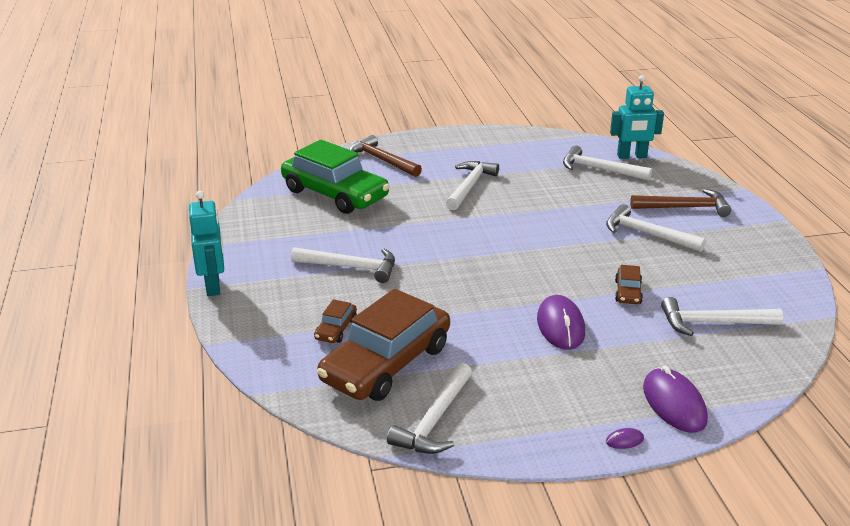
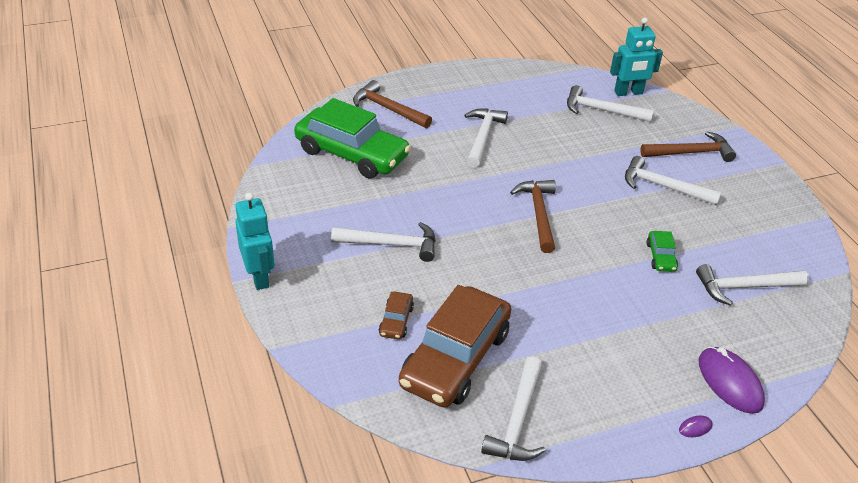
camera: 10 degrees left, 10 degrees up
purple mouse [537,295,585,350] -> none
brown car [615,265,643,304] -> green car [647,231,678,272]
none -> brown hammer [510,180,556,253]

